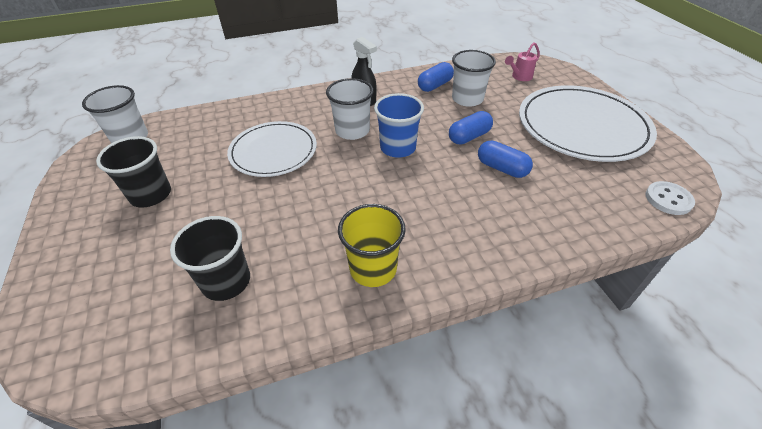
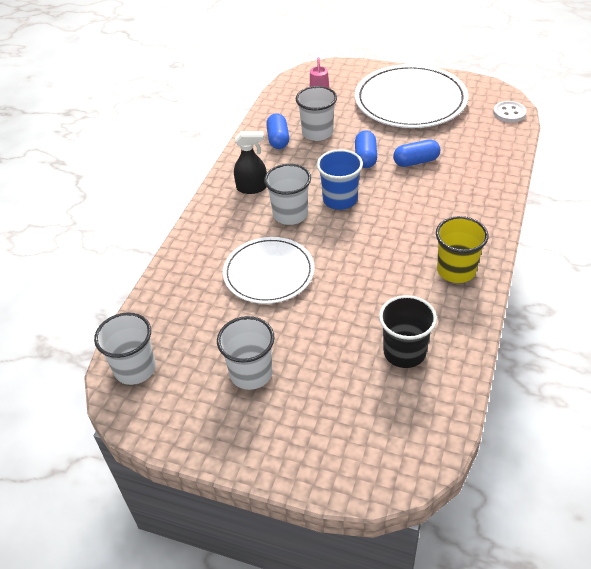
camera: 50 degrees left, 0 degrees up
black cup [96,136,171,208] -> white cup [217,316,275,390]

